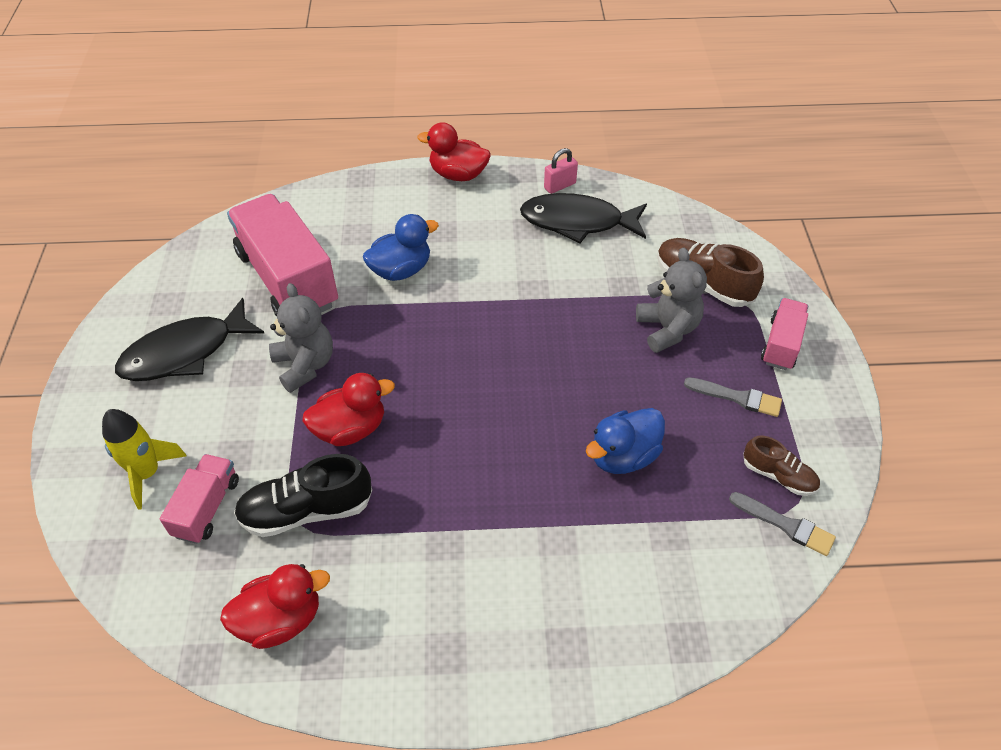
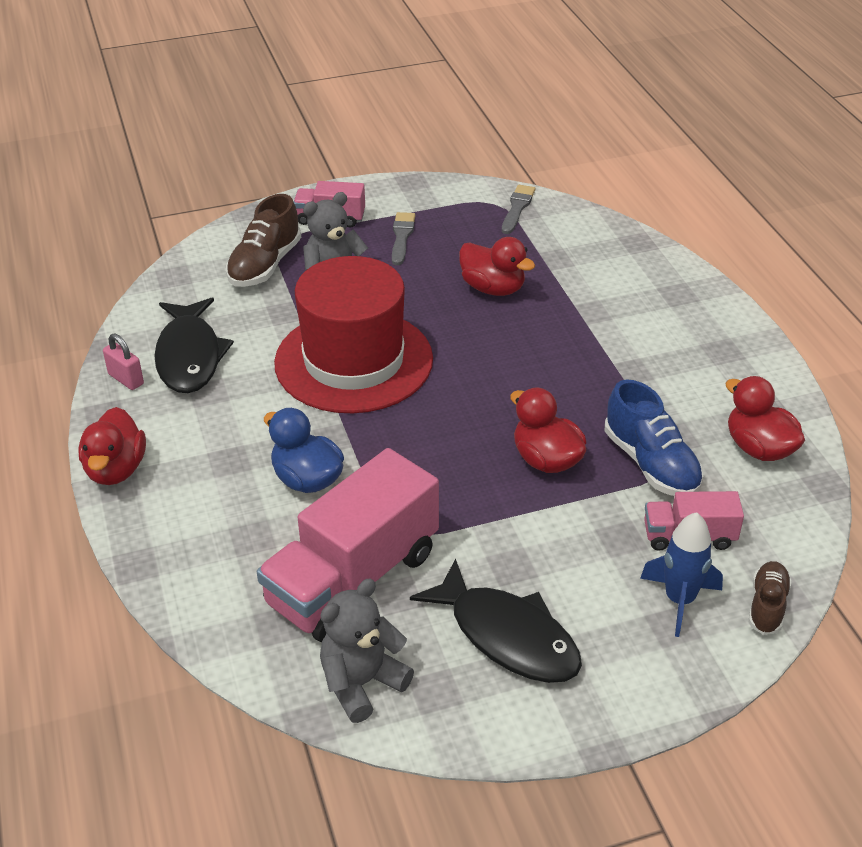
camera: 105 degrees left, 10 degrees down
yellow rocket [102,409,187,510] -> blue rocket [640,512,723,637]
black shoe [234,454,372,537] -> blue shoe [605,379,704,496]
grey teddy bear [269,283,333,393] -> grey teddy bear moved to [320,579,414,723]
blue duck [586,408,665,474] -> red duck [459,237,535,296]
brown shoe [743,436,820,496] -> brown shoe moved to [749,561,792,635]
none -> red hat [274,256,433,413]

